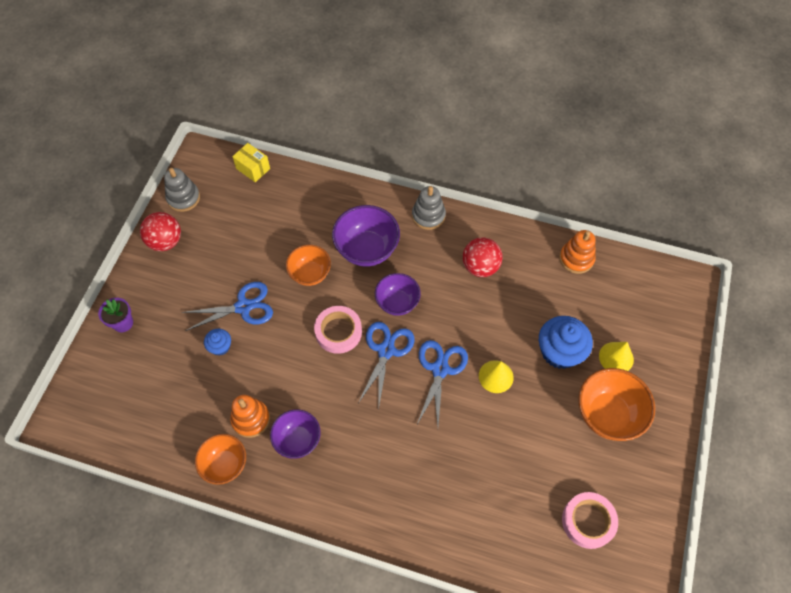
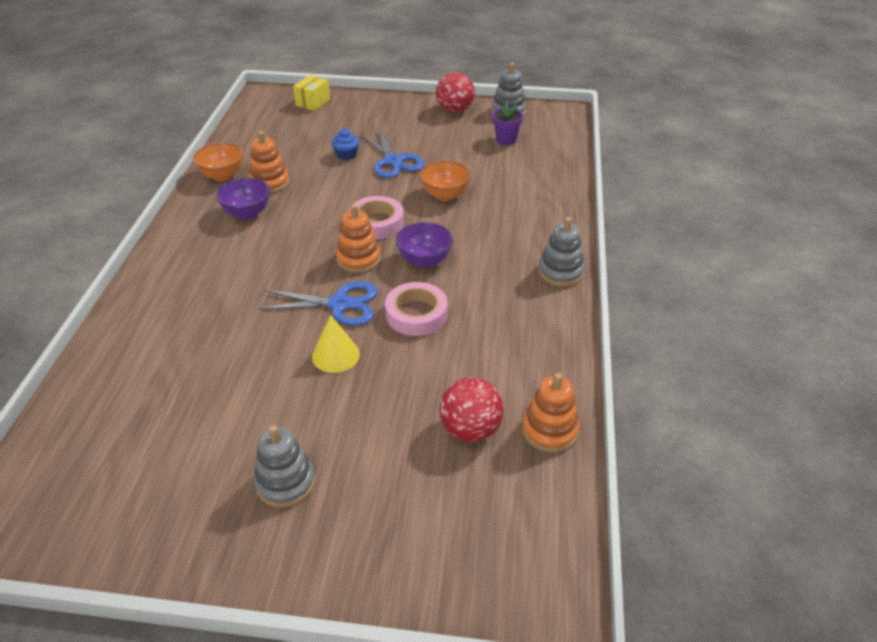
camera: 80 degrees right, 20 degrees down
purple flower pot [98,298,133,332] -> purple flower pot moved to [493,102,523,145]
yellow box [232,143,270,182] -> yellow box moved to [293,75,330,111]
purple bowl [332,205,400,267] -> none
blue scissors [358,322,415,407] -> orange stacking toy [336,204,381,273]
red ball [463,238,503,277] -> red ball moved to [439,377,504,442]
blue cupcake [539,316,593,369] -> none
pink tape [562,492,618,549] -> pink tape moved to [385,282,448,336]
orange bowl [578,368,655,441] -> grey stacking toy [253,425,315,508]
yellow cone [599,342,634,371] -> none

